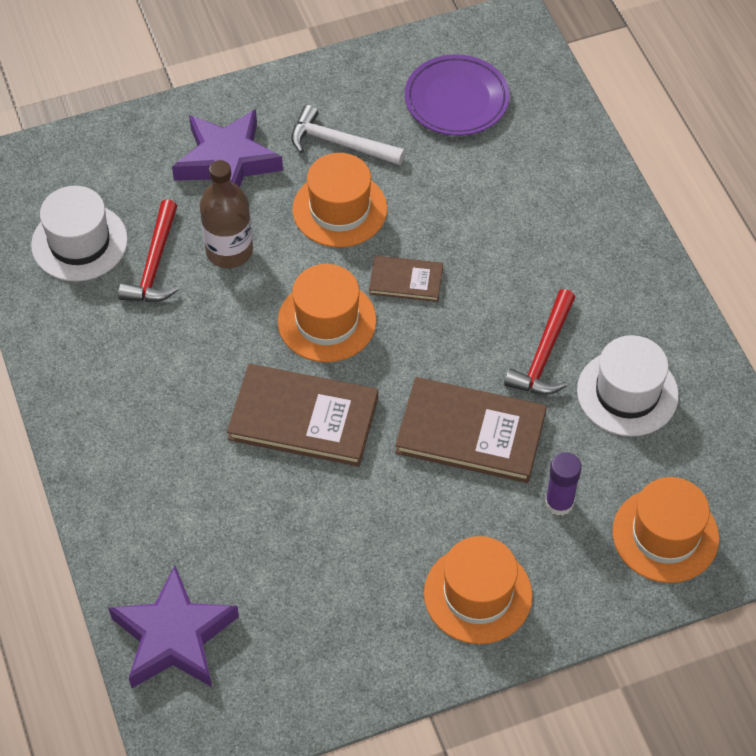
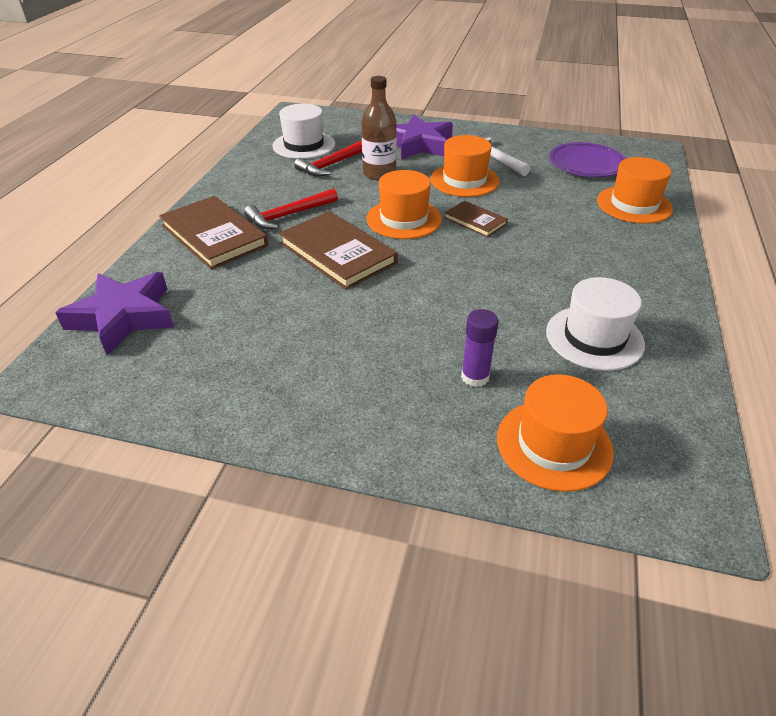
camera: 35 degrees right, 15 degrees down
brown book [395,377,547,483] -> brown book moved to [159,196,268,270]
orange hat [424,536,533,644] -> orange hat moved to [597,157,673,224]
red hammer [504,289,575,395] -> red hammer moved to [244,188,338,229]

